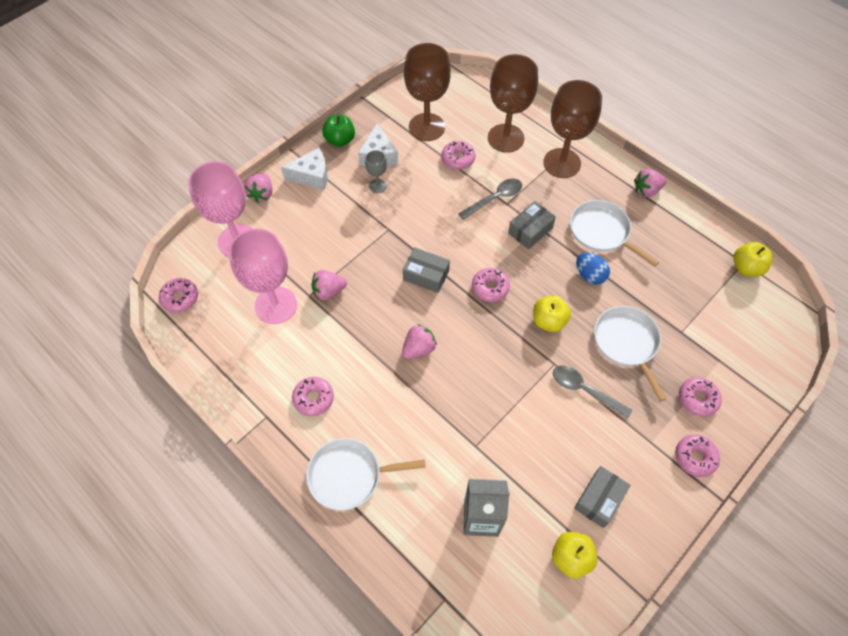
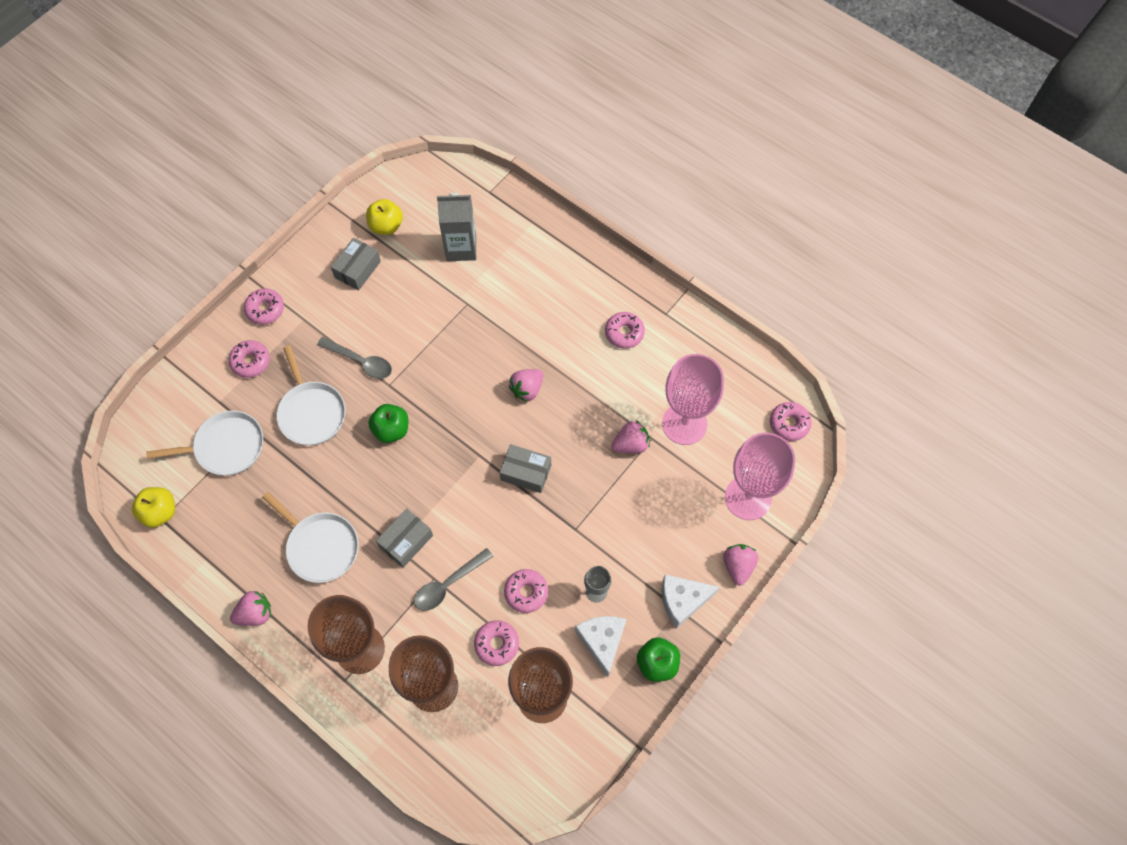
camera: 175 degrees right, 5 degrees up
white pan [306,438,426,510] -> white pan moved to [146,410,263,475]
pink donut [472,268,510,302] -> pink donut moved to [504,569,548,613]
yellow apple [533,296,571,332] -> green apple [368,404,408,443]
blue egg [576,253,610,285] -> none

